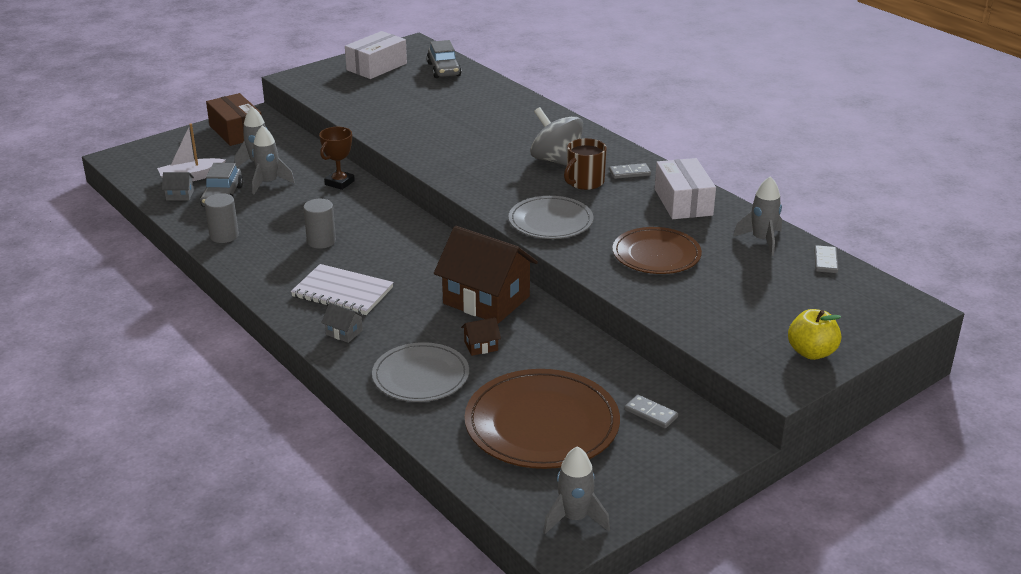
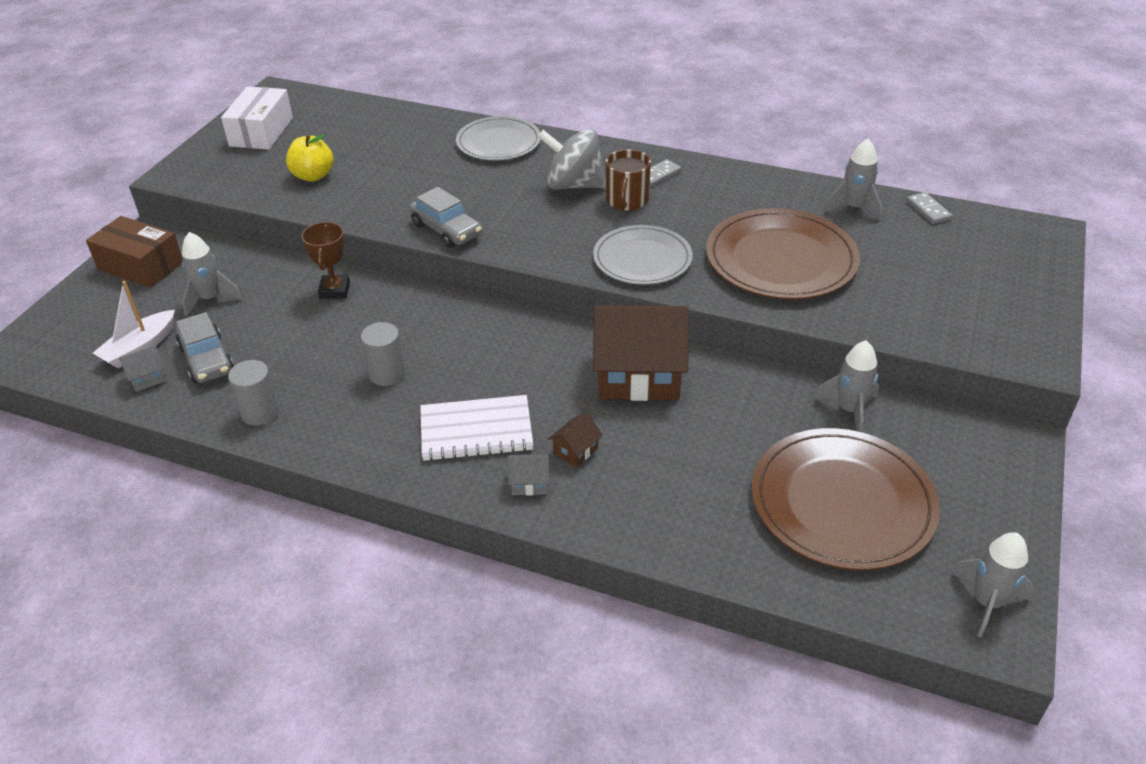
camera: 30 degrees left, 10 degrees up
grey rocket [252,125,295,194] -> grey rocket moved to [814,340,879,432]
grey plate [372,342,469,402] -> grey plate moved to [456,116,541,161]
grey car [427,40,461,78] -> grey car moved to [409,187,482,248]
brown house [461,317,501,356] -> brown house moved to [548,413,603,467]
brown plate [612,227,702,274] -> brown plate [706,208,860,300], size x1.52
grey domino [625,395,678,428] -> none
white box [655,158,716,219] -> none
yellow apple [788,309,841,360] -> yellow apple moved to [286,134,333,182]

